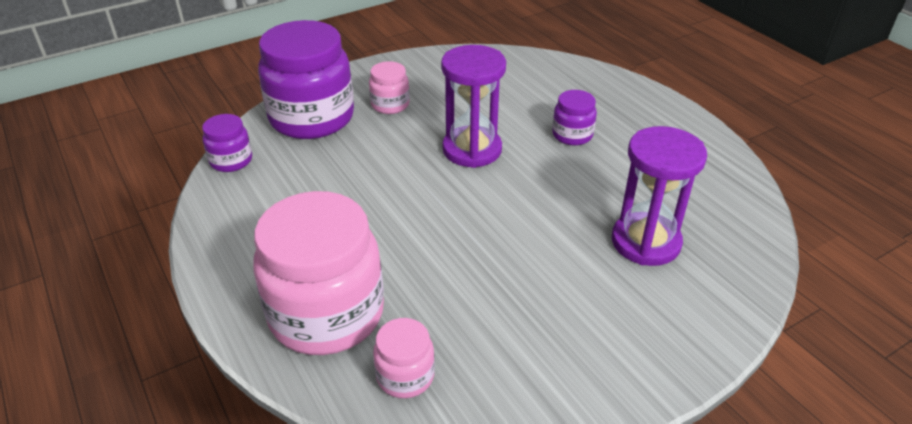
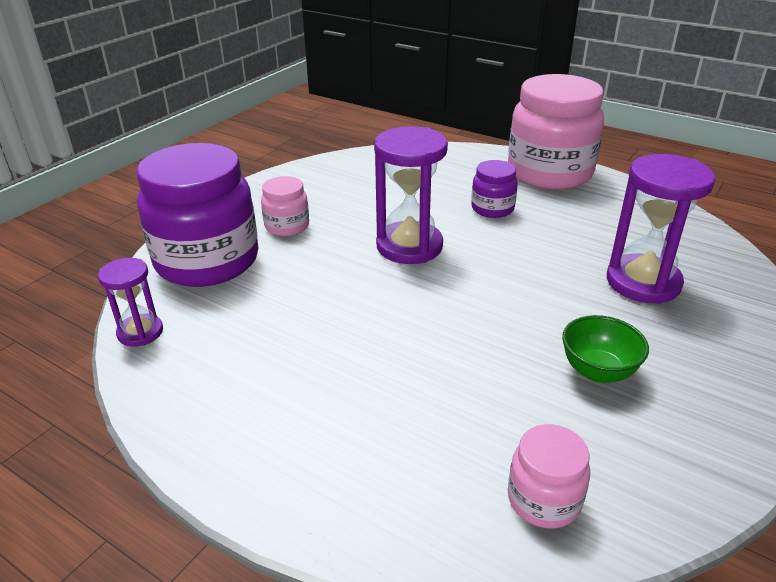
camera: 25 degrees left, 5 degrees down
purple jar [202,114,252,172] -> purple hourglass [98,258,163,347]
pink jar [253,191,384,355] -> pink jar moved to [508,74,604,190]
none -> green bowl [562,315,649,383]

